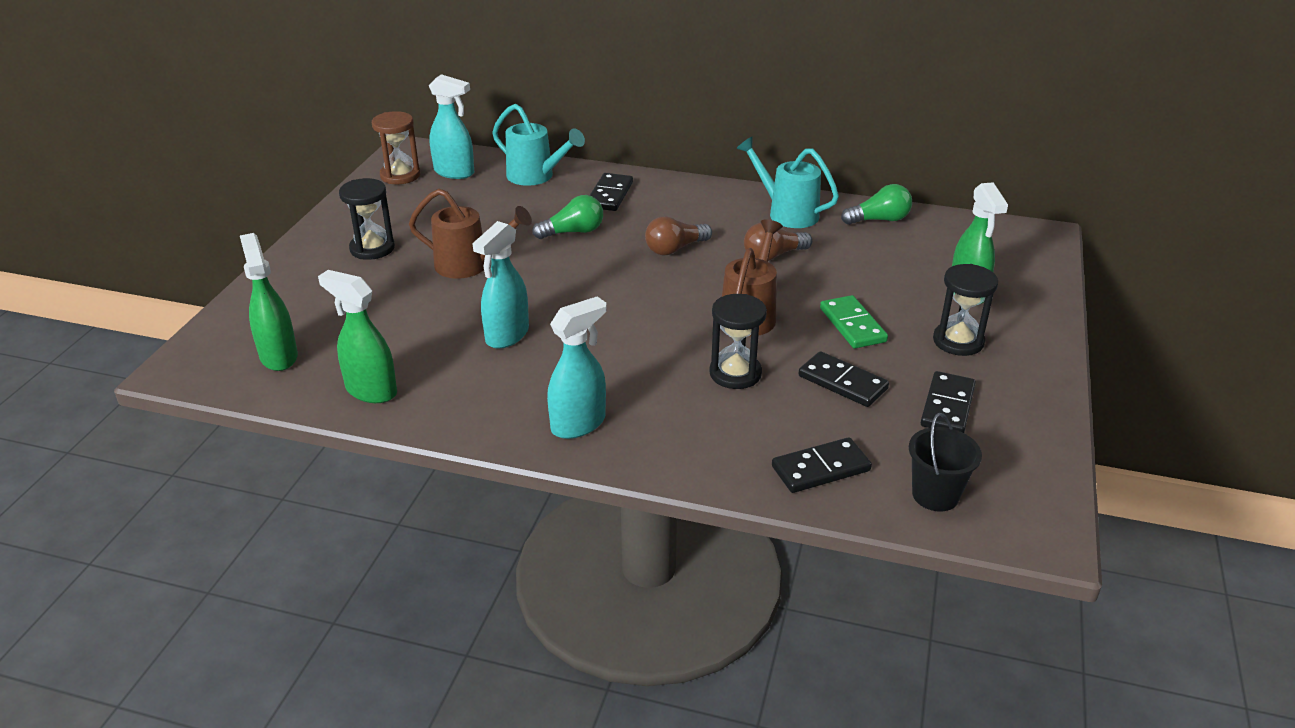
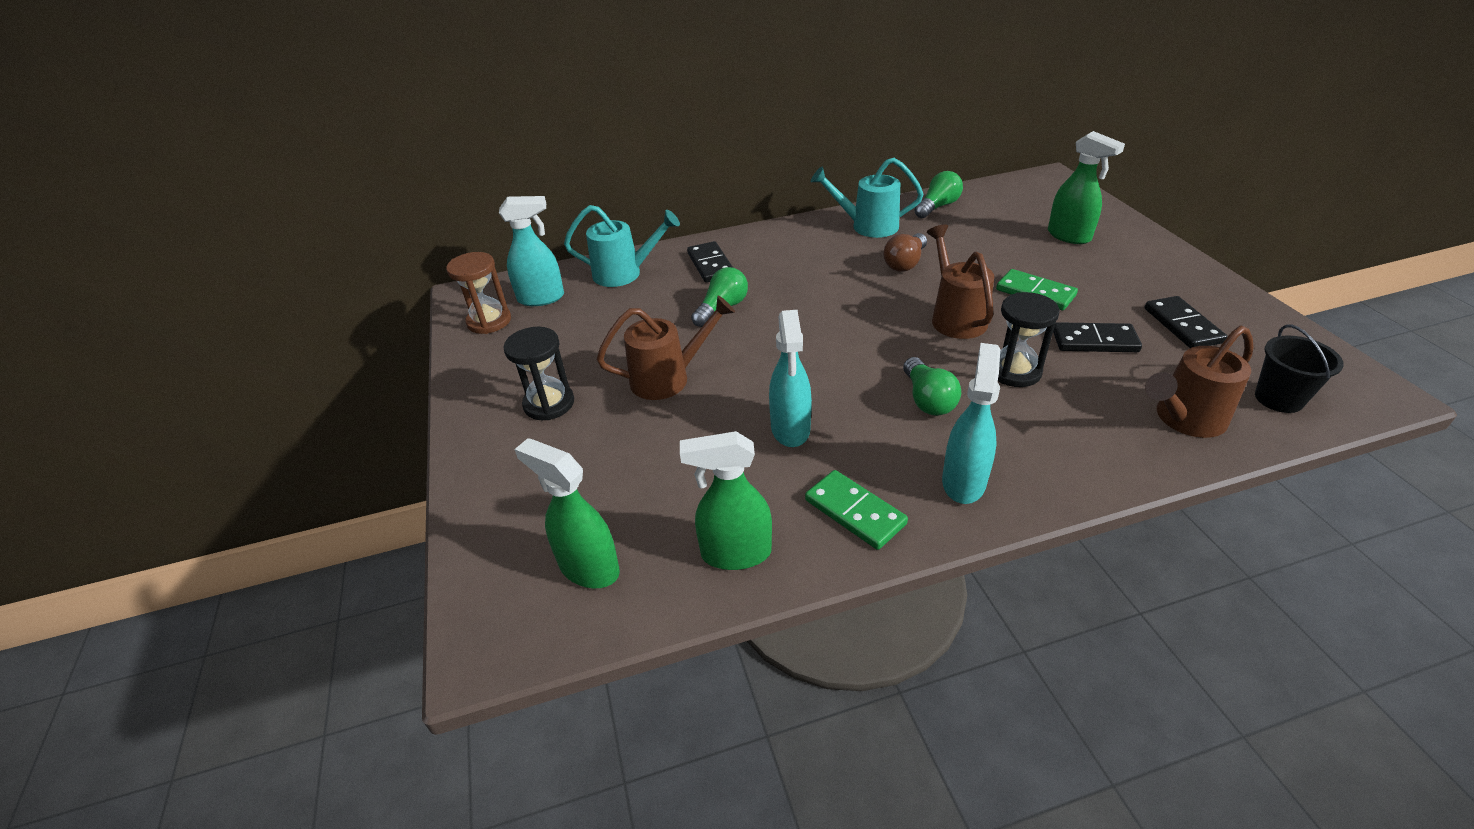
camera: 30 degrees left, 5 degrees up
brown light bulb [645,216,712,255] -> none
black domino [772,437,872,493] -> brown watering can [1145,326,1254,438]
black hourglass [933,264,998,356] -> none
none -> green domino [805,470,908,550]
none -> green light bulb [903,357,961,416]

